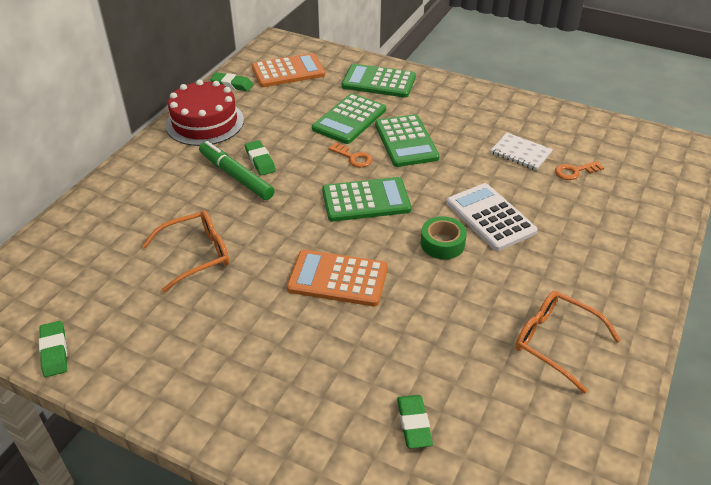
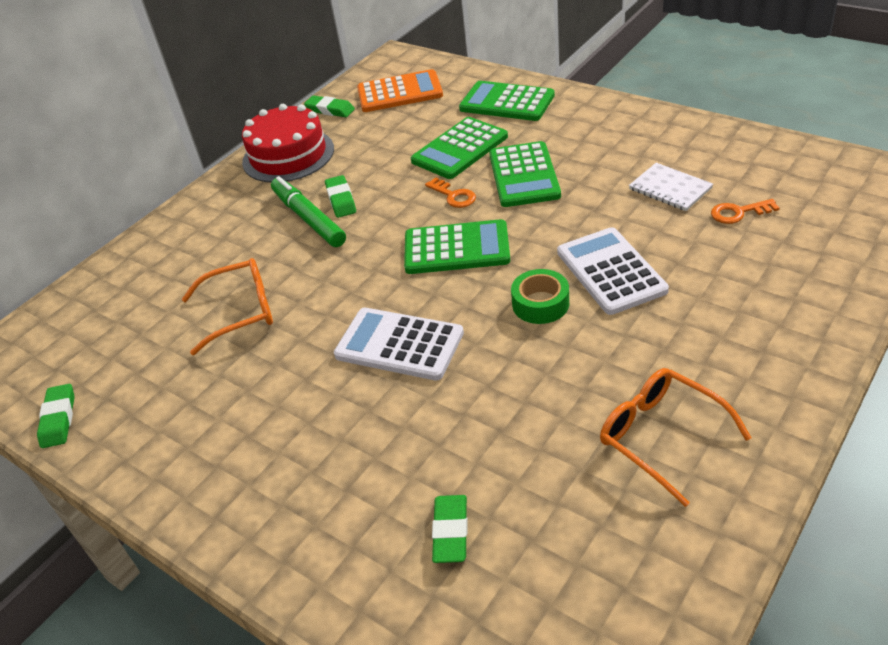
camera: 15 degrees right, 0 degrees up
orange calculator [287,250,388,306] -> white calculator [334,308,464,381]

